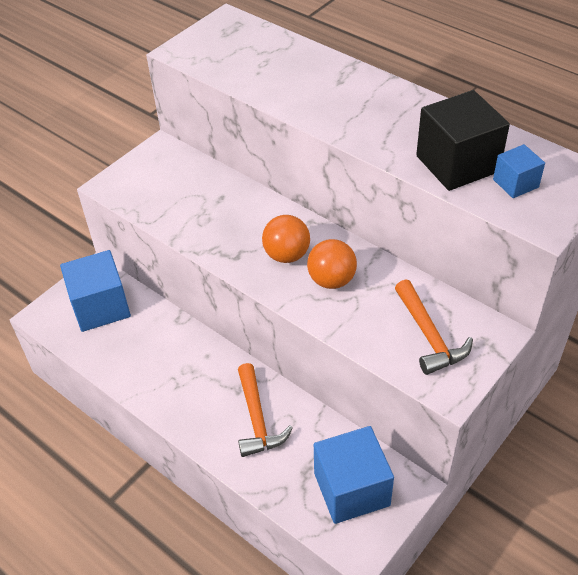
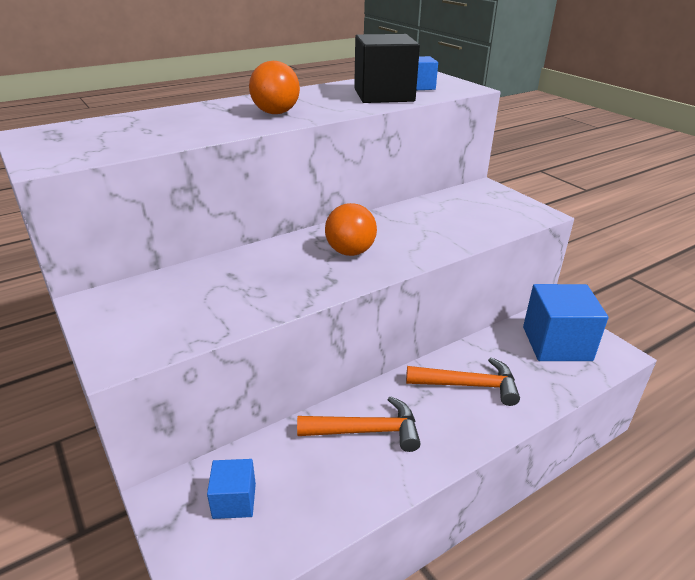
camera: 75 degrees left, 15 degrees down
blue cube [60,250,131,332] -> blue cube [207,459,256,519], size x0.53
orange ball [307,239,357,289] -> orange ball moved to [249,61,300,114]
orange hammer [395,279,473,375] -> orange hammer moved to [297,396,421,452]

